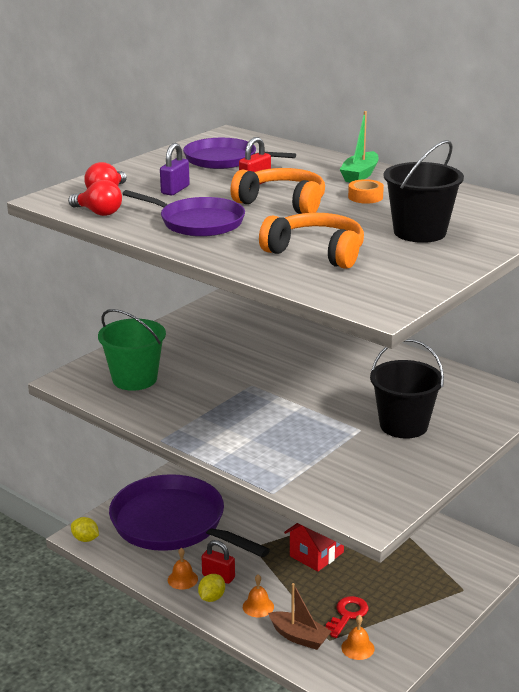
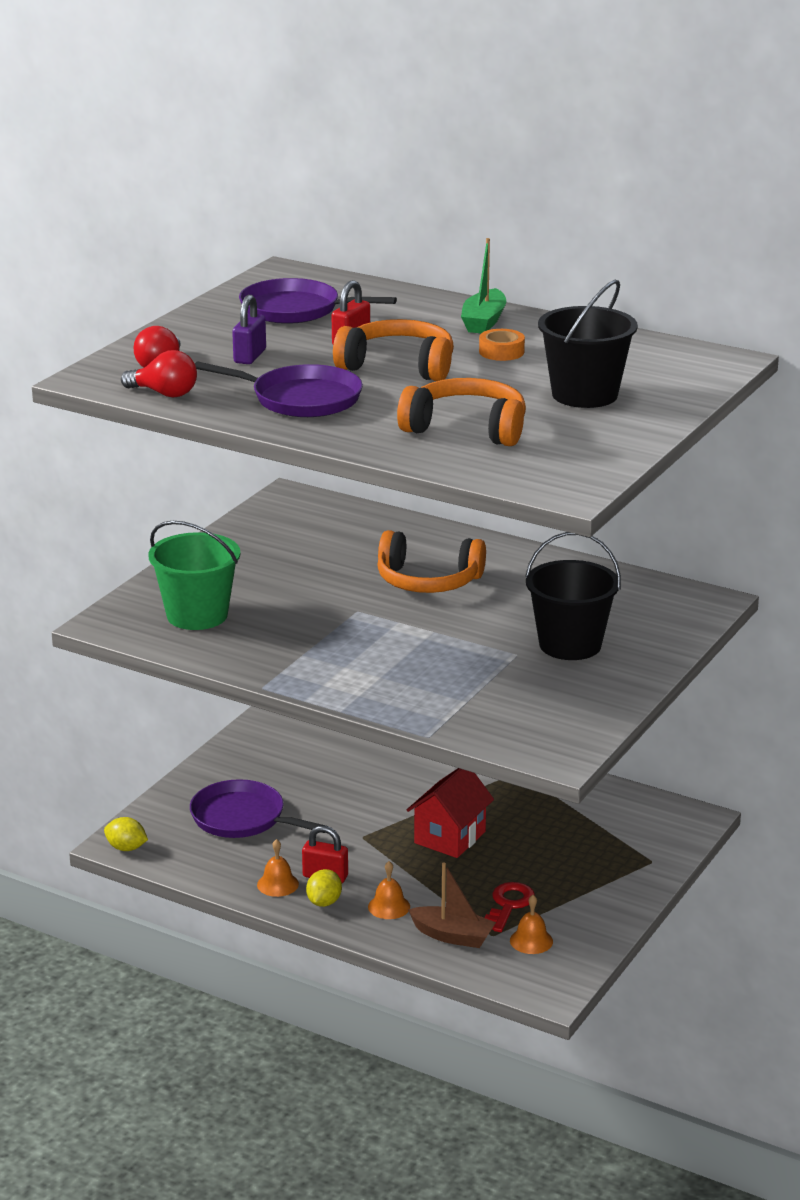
camera: 10 degrees left, 0 degrees up
purple pan [109,474,270,557] -> purple pan [190,779,325,838], size x0.59
none -> orange headphones [377,530,486,593]

